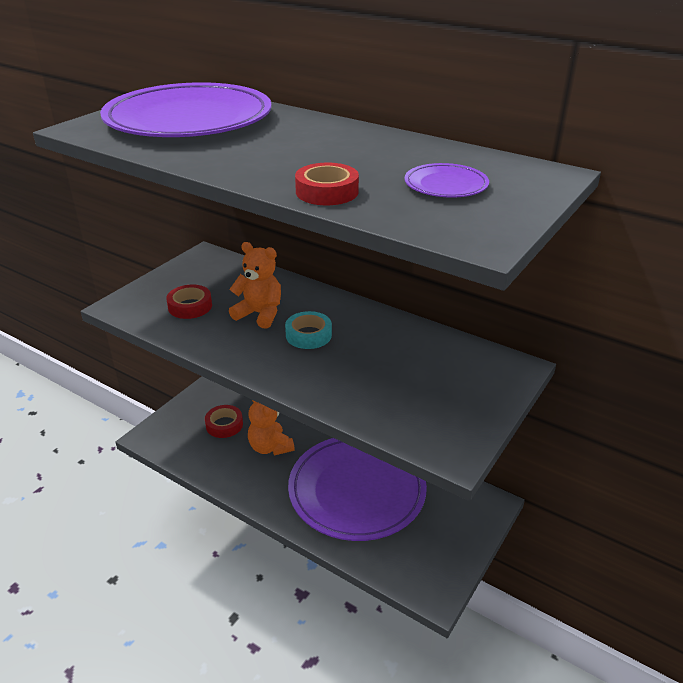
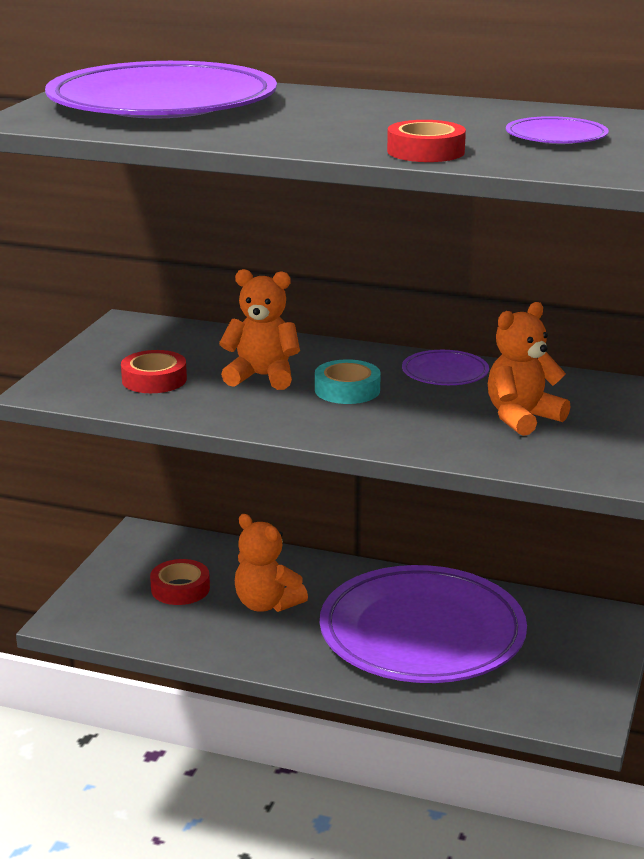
camera: 15 degrees left, 10 degrees down
none -> purple plate [402,350,489,385]
none -> orange teddy bear [488,302,570,436]

